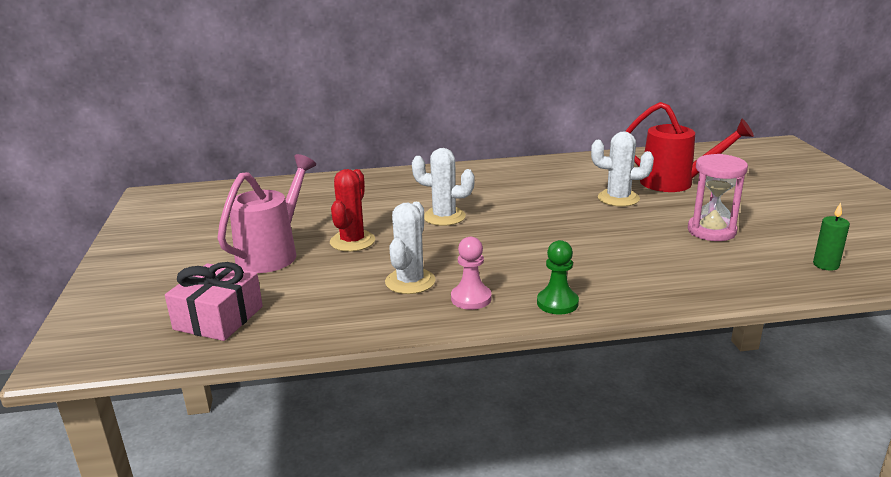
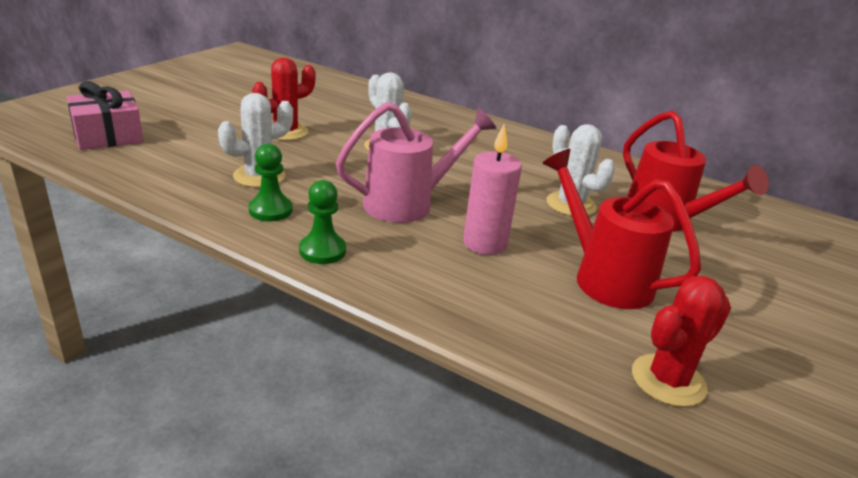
camera: 35 degrees right, 5 degrees up
pink watering can [217,154,316,273] -> pink watering can moved to [336,102,496,223]
pink pawn [451,237,491,310] -> green pawn [249,143,293,221]
pink hourglass [688,154,748,241] -> red watering can [542,149,701,309]
green candle [813,203,850,271] -> red cactus [632,276,731,407]
none -> pink candle [463,124,522,255]

